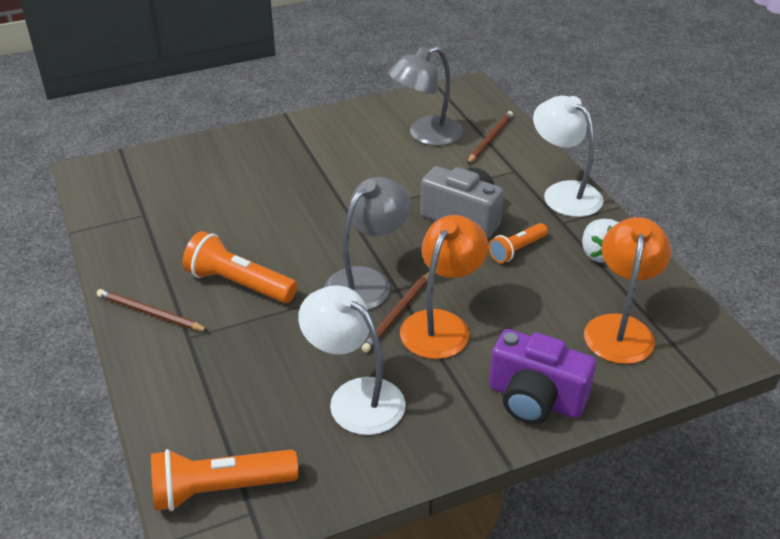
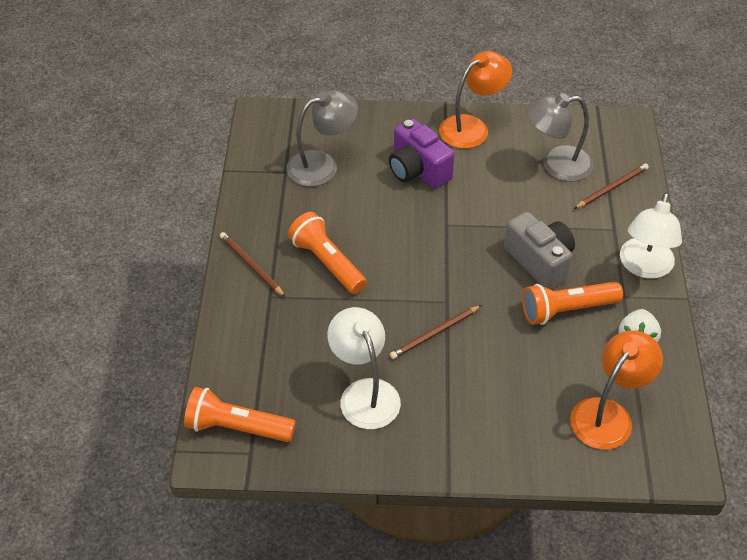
camera: 25 degrees right, 10 degrees up
grey lamp [325,177,411,310] -> grey lamp moved to [286,90,358,187]
orange lamp [400,215,488,359] -> orange lamp moved to [439,51,512,149]
orange flashlight [489,223,548,263] -> orange flashlight [522,282,623,325], size x1.63
purple camera [489,329,596,424] -> purple camera moved to [389,118,455,189]
white lamp [533,95,604,217] -> white lamp turned 150 degrees counterclockwise [620,192,682,279]

